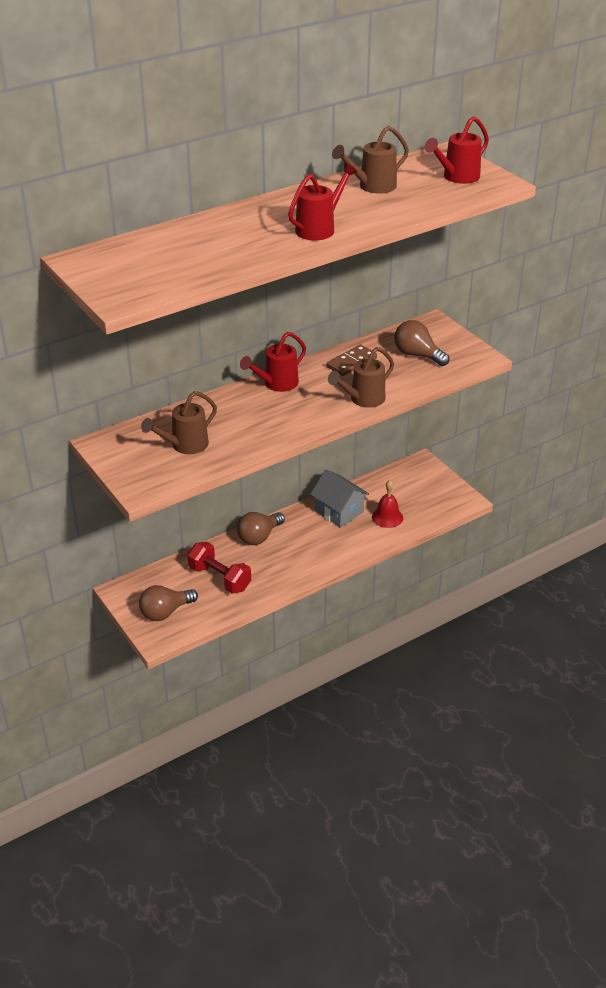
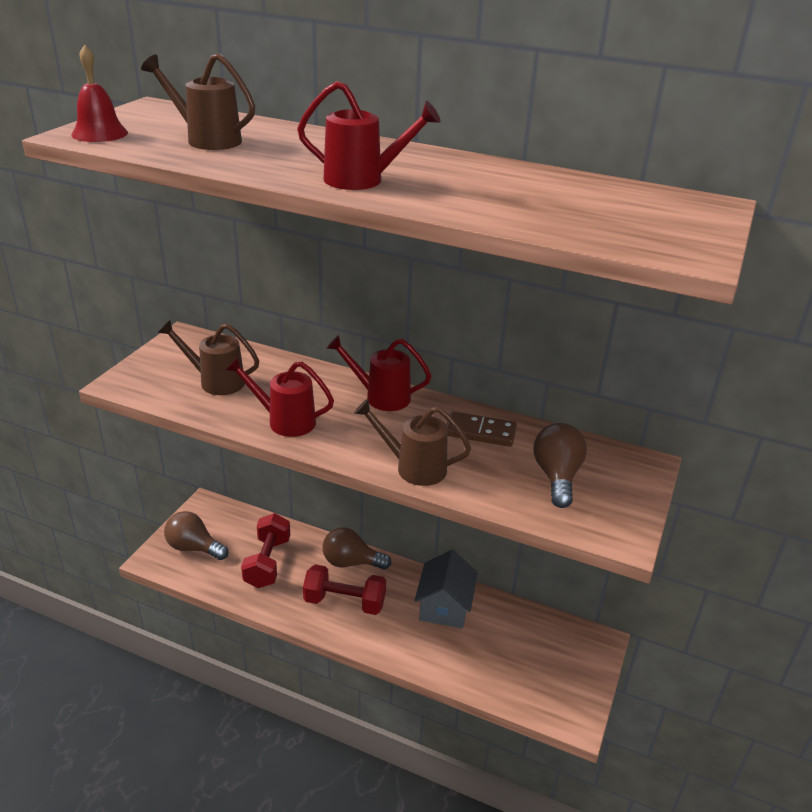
camera: 55 degrees right, 5 degrees down
brown watering can [332,126,409,193] -> brown watering can moved to [141,53,255,150]
red bell [372,480,403,528] -> red bell moved to [71,45,128,142]
red watering can [425,116,489,184] -> red watering can moved to [226,357,334,437]
none -> red dumbbell [303,564,386,615]

